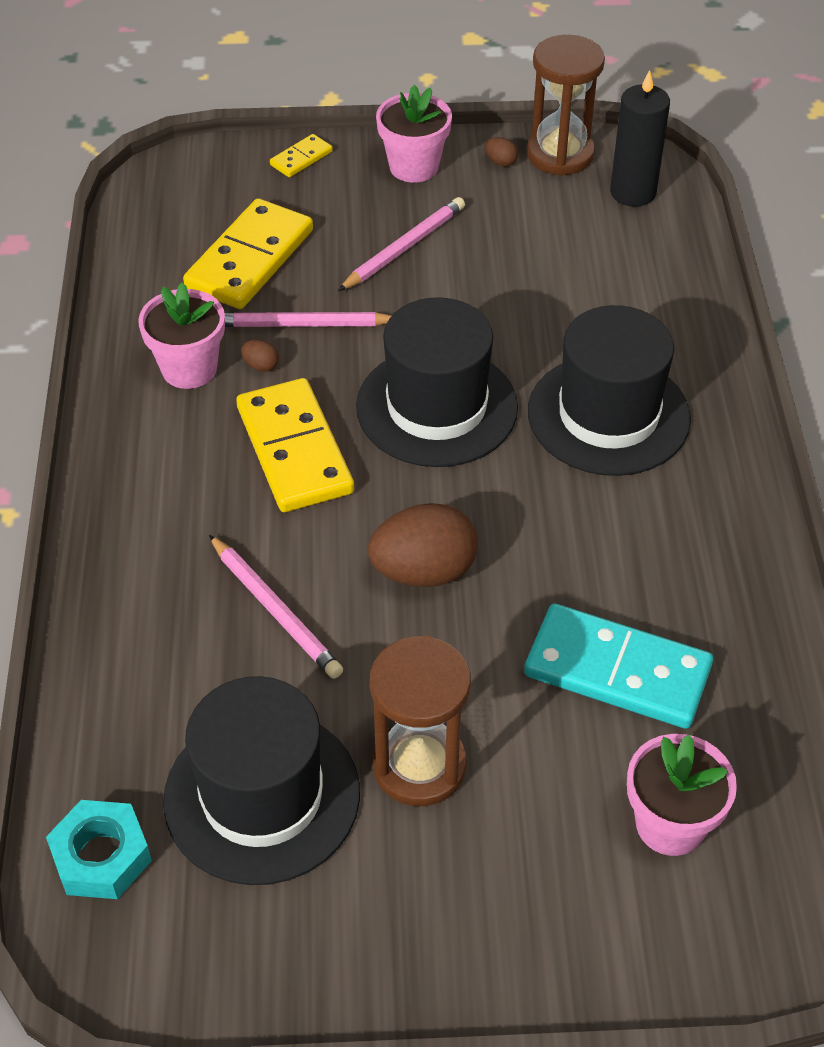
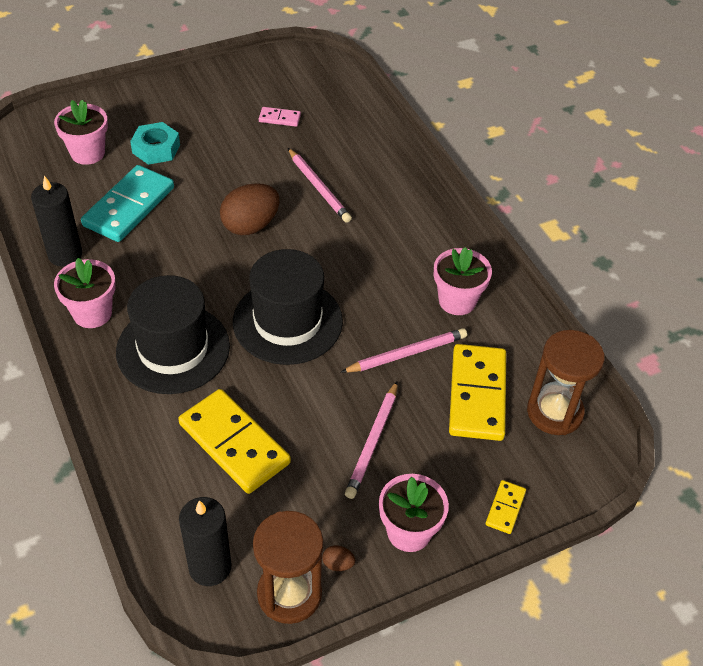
camera: 155 degrees right, 0 degrees up
turquoise nut [46,800,152,899] -> turquoise nut moved to [130,122,180,165]
black hat [163,676,360,885] -> pink domino [259,107,301,127]
pink pencil [209,535,343,679] -> pink pencil turned 150 degrees counterclockwise [288,148,352,223]
yellow domino [236,378,354,512] -> yellow domino moved to [178,389,291,494]
brown egg [241,340,279,372] -> none
brown hourglass [370,636,471,806] -> brown hourglass moved to [527,330,605,435]
turquoise domino [524,604,713,729] -> turquoise domino turned 60 degrees counterclockwise [81,165,174,242]
none -> black candle [31,176,82,267]
none -> pink flower pot [54,258,116,328]

